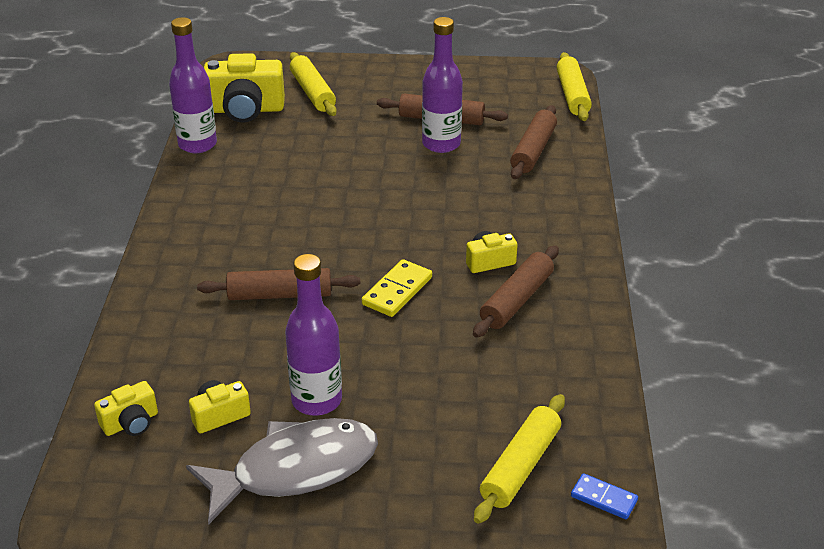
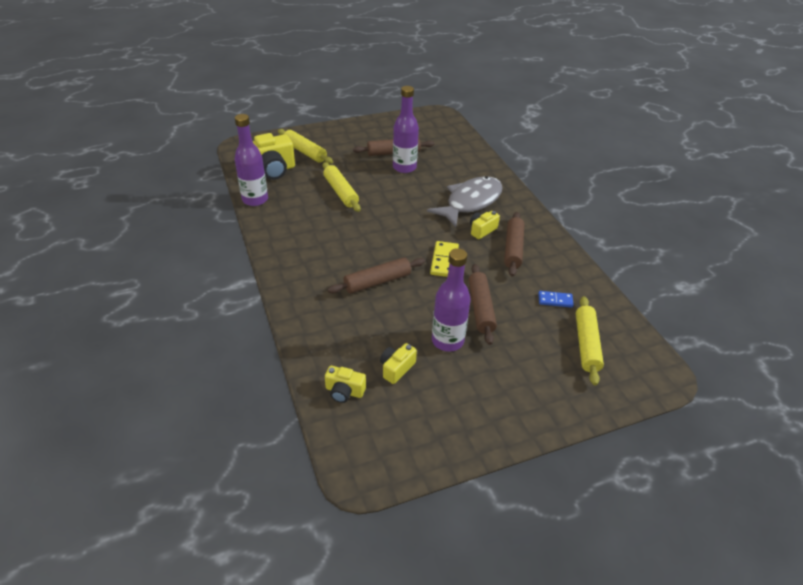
camera: 25 degrees left, 5 degrees up
yellow camera [94,381,158,436] -> yellow camera turned 75 degrees clockwise [325,366,366,403]
grey fish [186,418,378,525] -> grey fish moved to [427,176,503,227]
brown rolling pin [510,105,557,179] -> brown rolling pin moved to [468,264,497,345]
yellow rolling pin [557,52,592,121] -> yellow rolling pin moved to [322,162,361,212]
blue domino [571,473,638,519] -> blue domino moved to [538,291,574,308]

